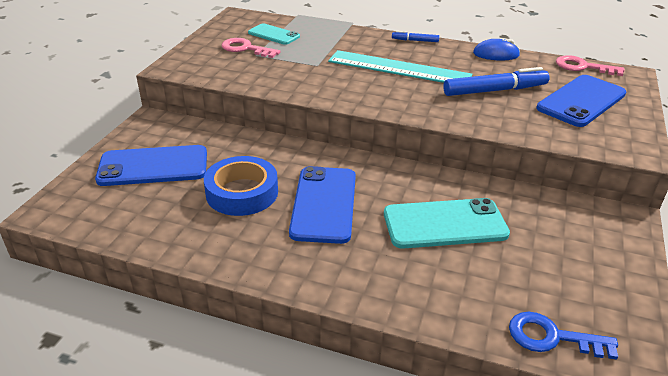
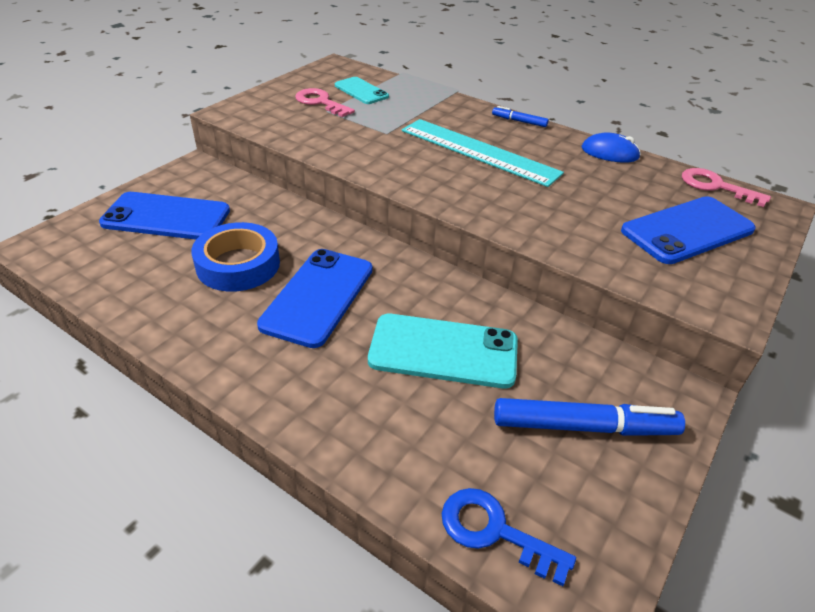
camera: 15 degrees right, 5 degrees up
blue marker [443,67,550,96] -> blue marker moved to [494,398,685,436]

